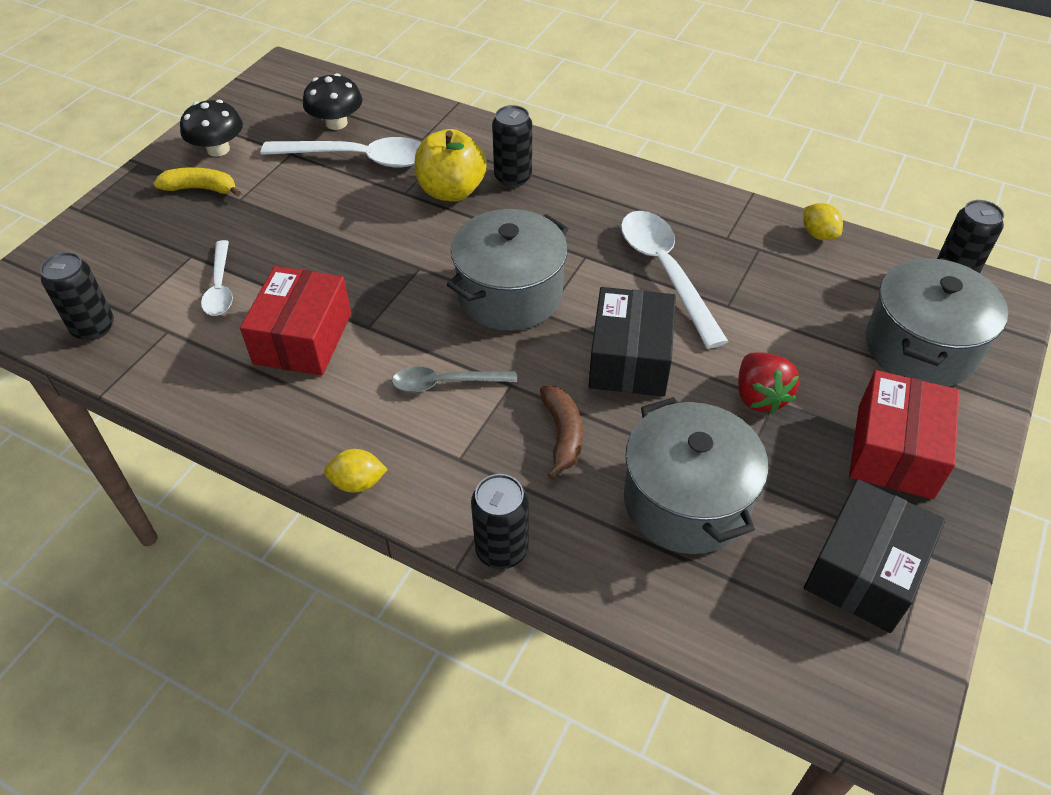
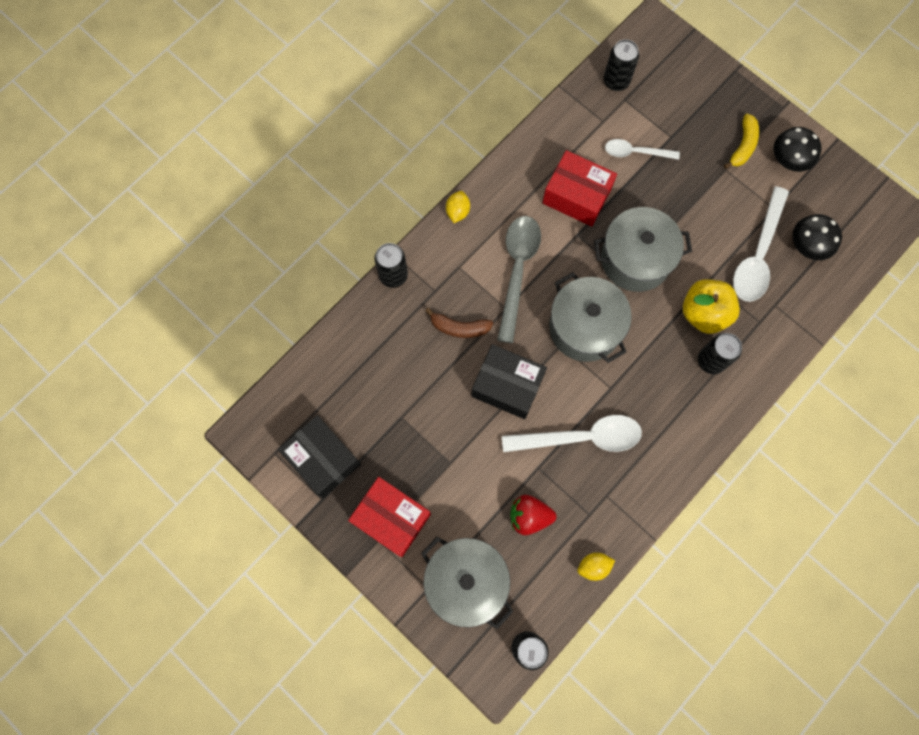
camera: 105 degrees right, 25 degrees up
grey spoon [392,367,517,393] -> grey spoon [497,216,541,343], size x1.70
grey pot [624,397,768,554] -> grey pot moved to [594,207,692,292]
red strawberry [738,352,799,414] -> red strawberry moved to [510,495,556,535]

